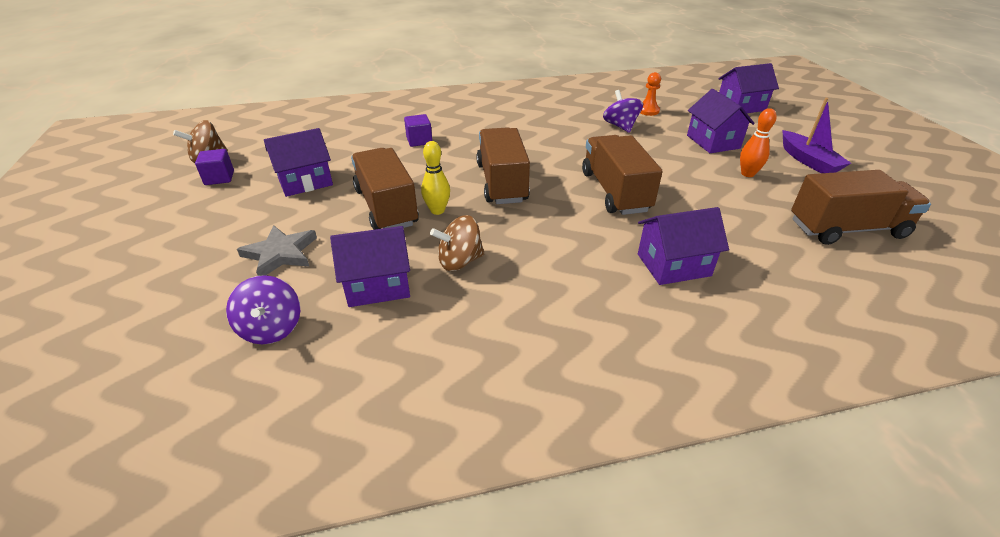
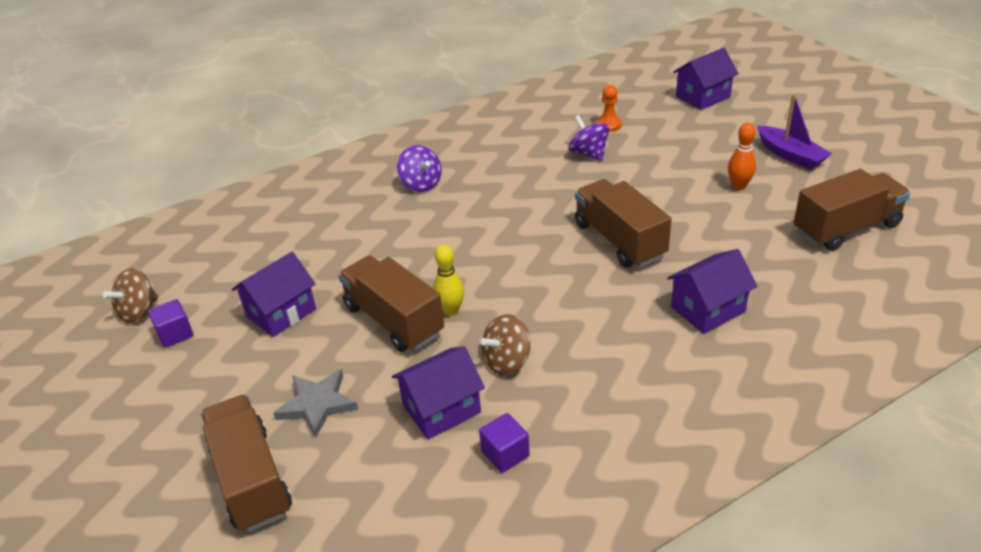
camera: 15 degrees left, 0 degrees up
purple spinning top [226,275,300,344] -> purple spinning top moved to [397,145,442,192]
purple cube [404,114,432,147] -> purple cube moved to [479,413,530,473]
brown truck [476,127,530,204] -> brown truck moved to [201,395,292,532]
purple house [687,89,755,153] -> none

